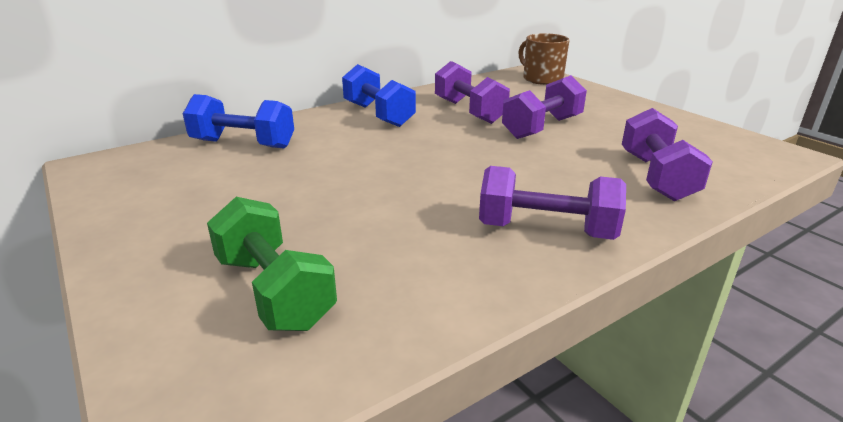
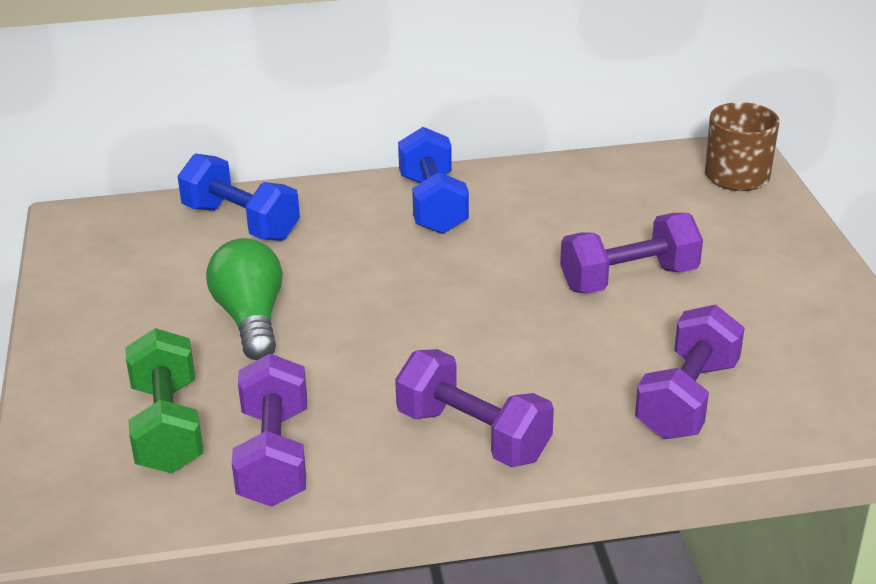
camera: 25 degrees right, 5 degrees up
purple dumbbell [435,61,510,124] -> purple dumbbell moved to [232,353,307,507]
none -> green light bulb [206,238,283,360]

